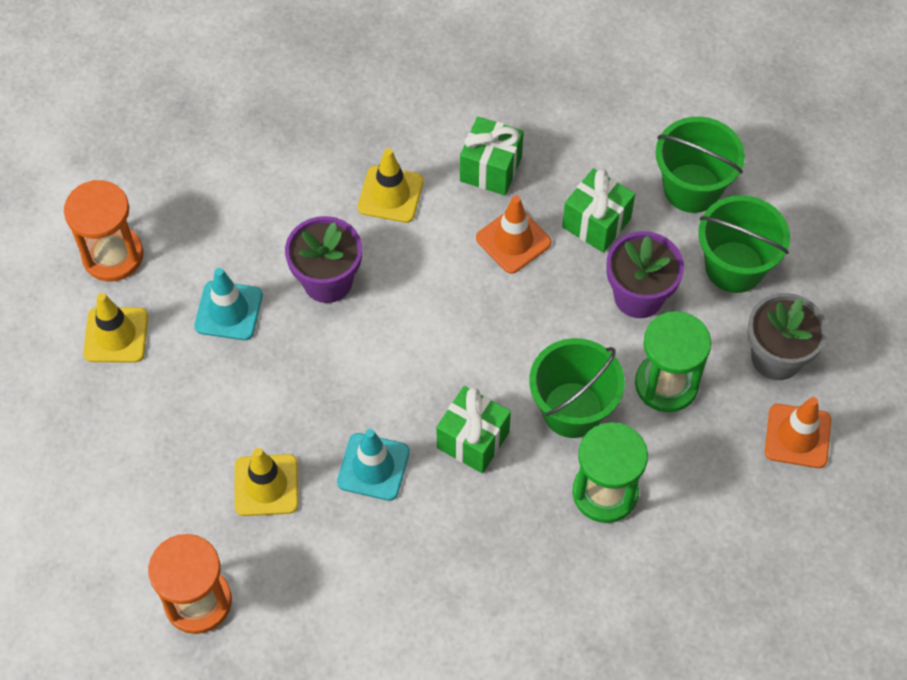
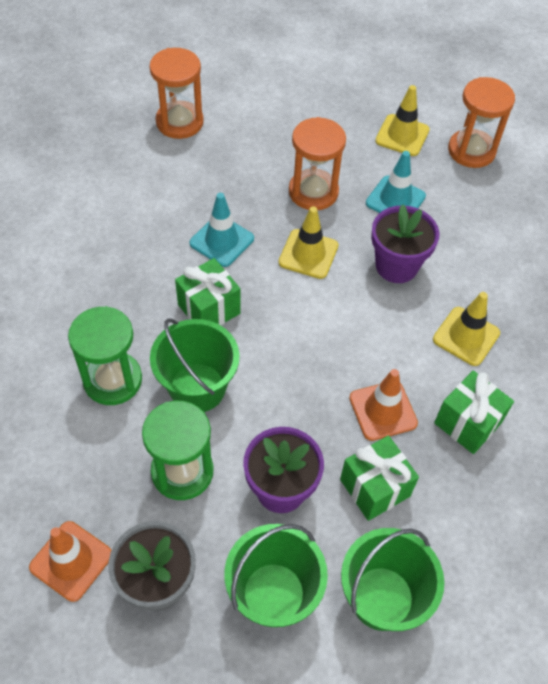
camera: 110 degrees right, 5 degrees down
yellow traffic cone [235,448,298,516] -> yellow traffic cone moved to [278,206,338,279]
none -> orange hourglass [289,117,346,210]

